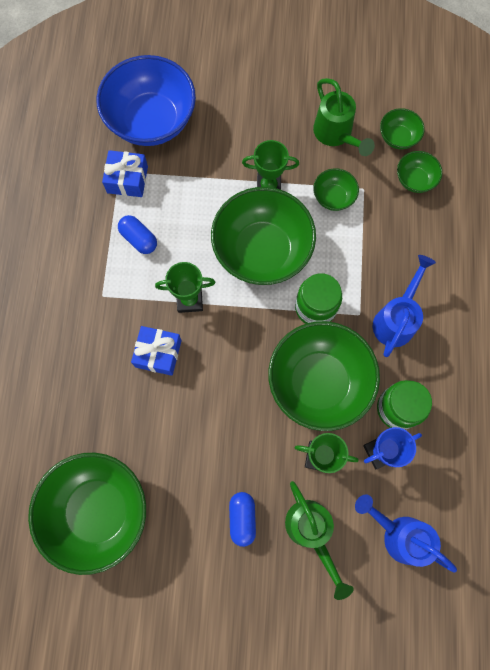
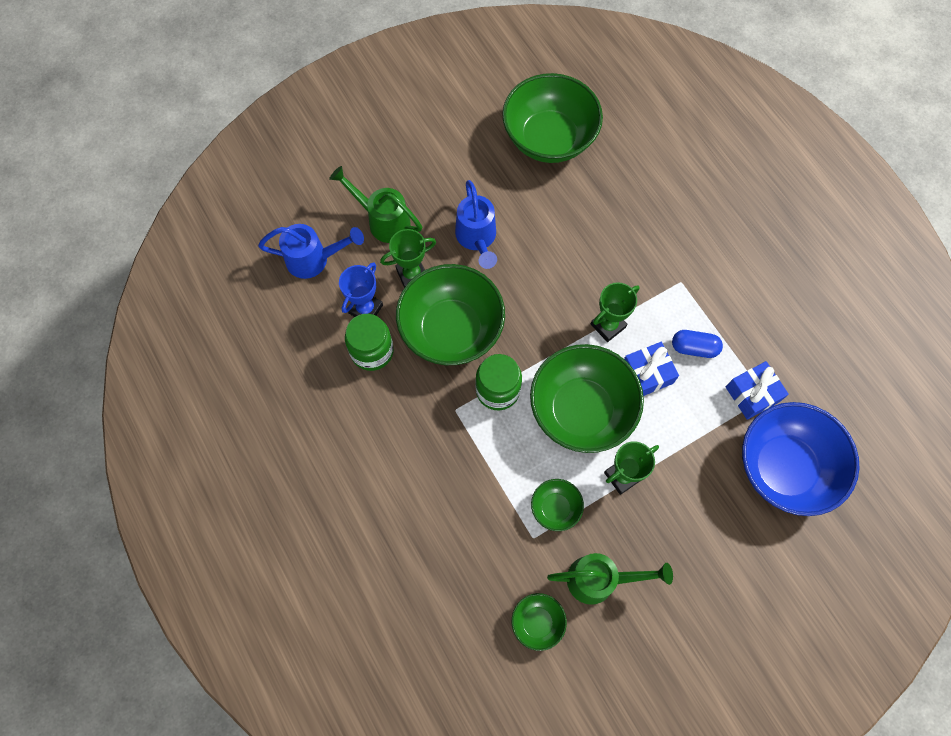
camera: 145 degrees right, 5 degrees down
blue gift [131,326,182,376] -> blue gift moved to [624,342,679,396]
blue capsule [229,492,256,547] -> none
green watering can [313,78,375,156] -> green watering can turned 150 degrees clockwise [547,553,673,605]
blue watering can [373,255,436,357] -> blue watering can moved to [455,180,497,269]
green bowl [397,151,442,193] -> none

